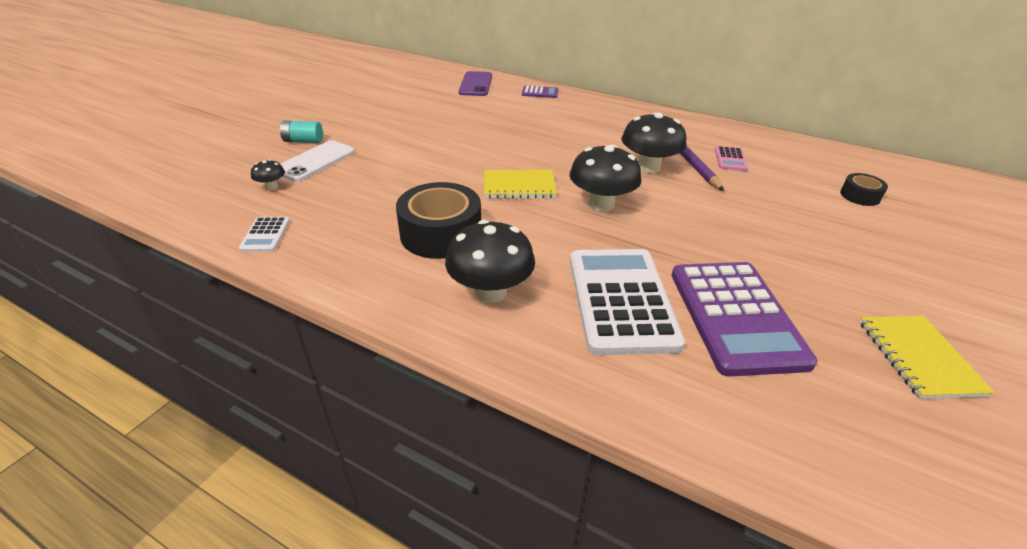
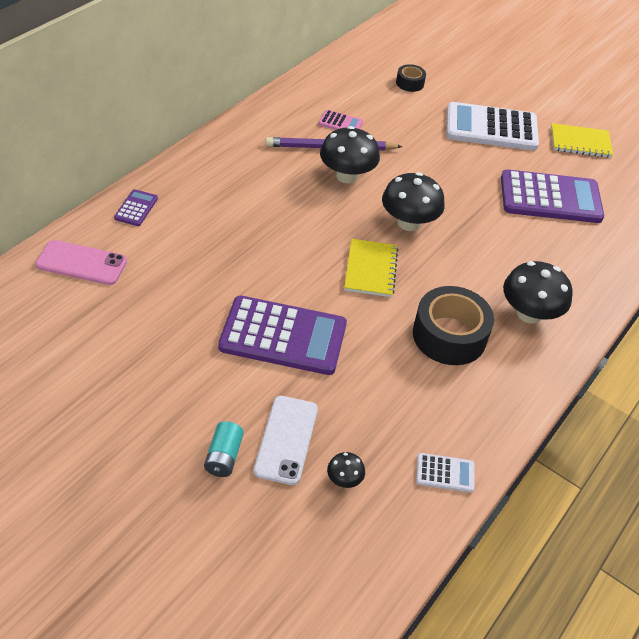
camera: 85 degrees left, 10 degrees up
white phone [281,140,355,182] -> white phone turned 60 degrees clockwise [254,396,318,485]
purple phone [459,71,492,96] -> pink phone [35,240,127,285]
white calculator [570,249,685,355] -> white calculator moved to [446,102,539,151]
none -> purple calculator [218,296,347,375]

